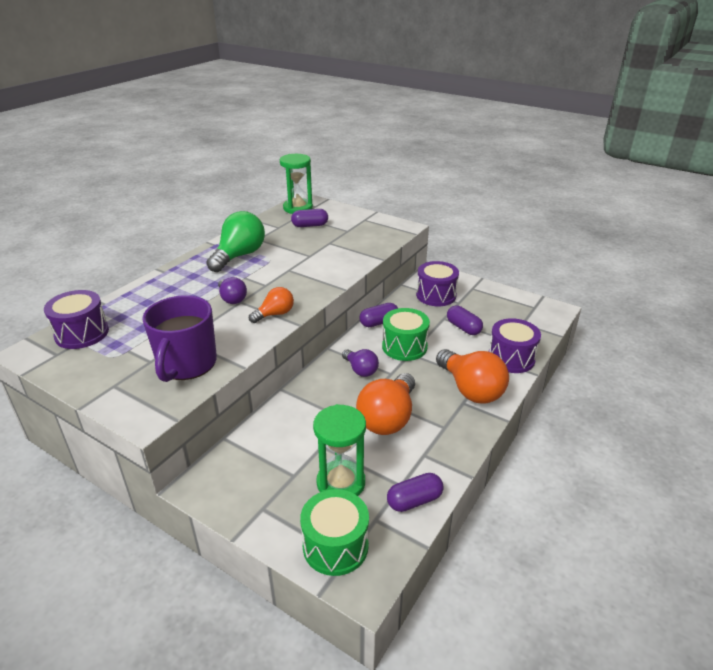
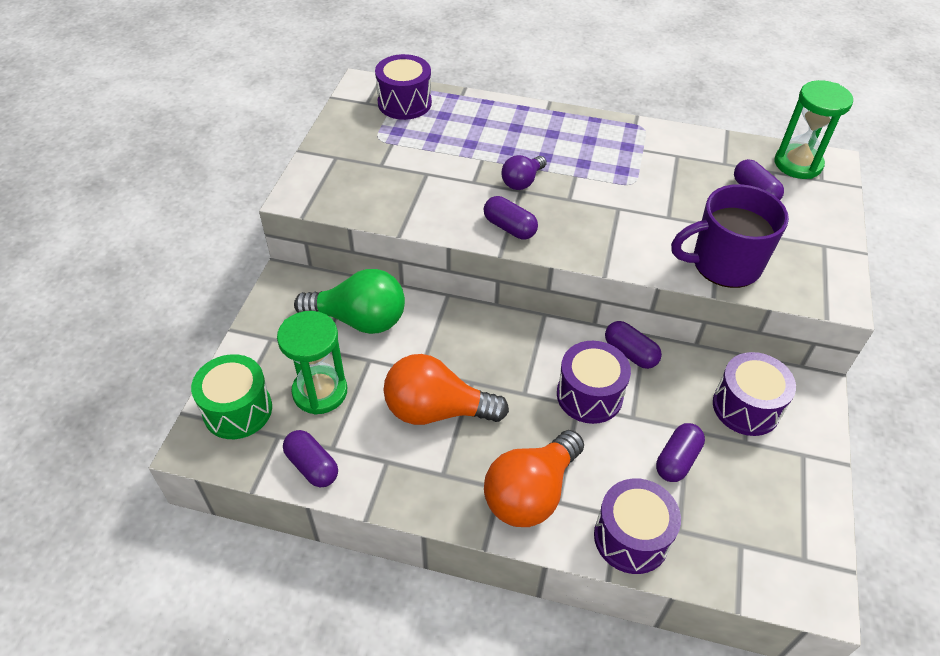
camera: 70 degrees right, 15 degrees up
purple mug [142,295,217,382] -> purple mug moved to [671,184,789,288]
green light bulb [206,211,265,272] -> green light bulb moved to [294,269,405,334]
orange light bulb [249,287,294,323] -> purple capsule [484,196,538,239]
purple light bulb [342,349,379,377] -> none
green drum [382,308,430,361] -> purple drum [557,341,631,424]

